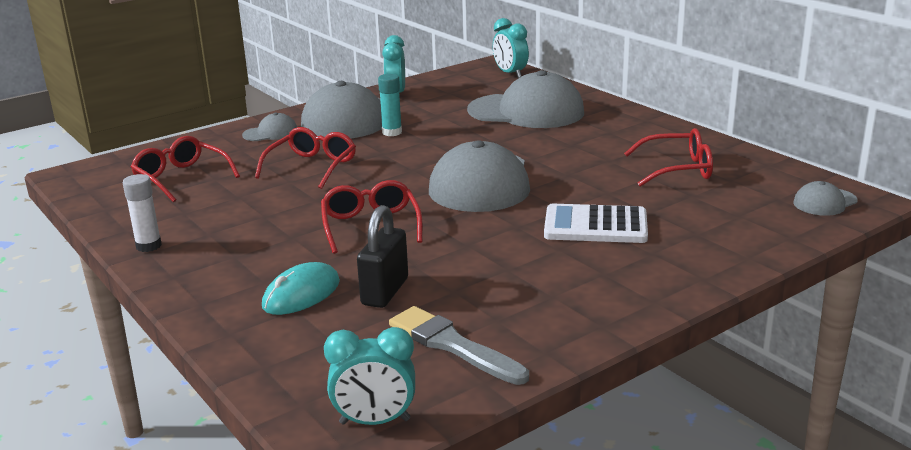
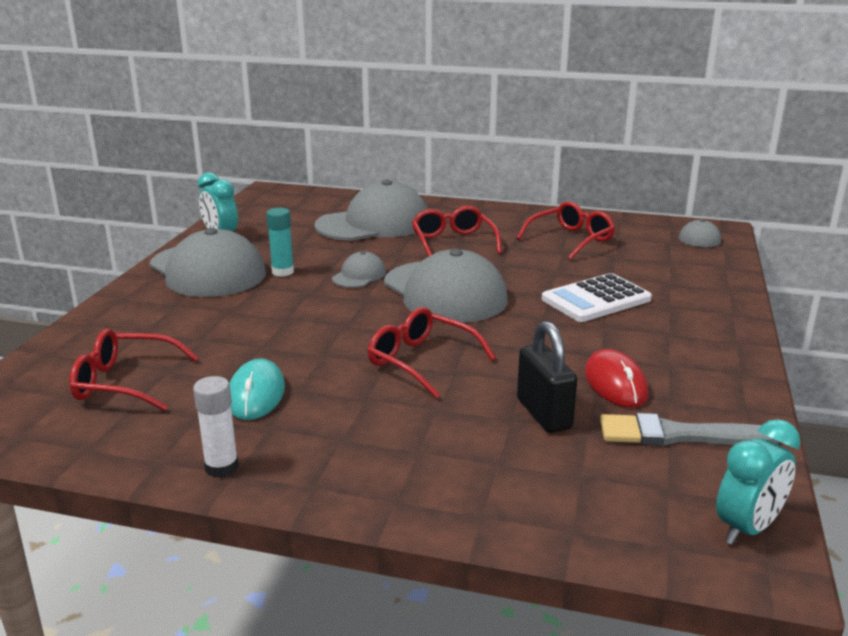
camera: 40 degrees left, 0 degrees up
grey cap [242,113,297,141] -> grey cap moved to [332,251,386,288]
red glasses [255,127,356,189] -> red glasses moved to [412,206,502,256]
turquoise mouse [262,262,340,315] -> turquoise mouse moved to [229,359,285,420]
turquoise clock [493,18,529,78] -> none
none -> red mouse [585,349,648,408]

